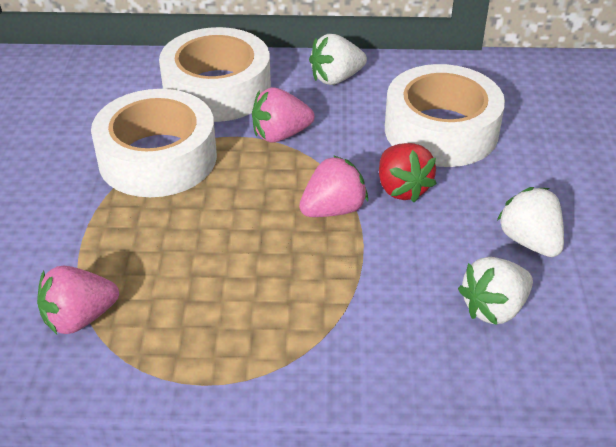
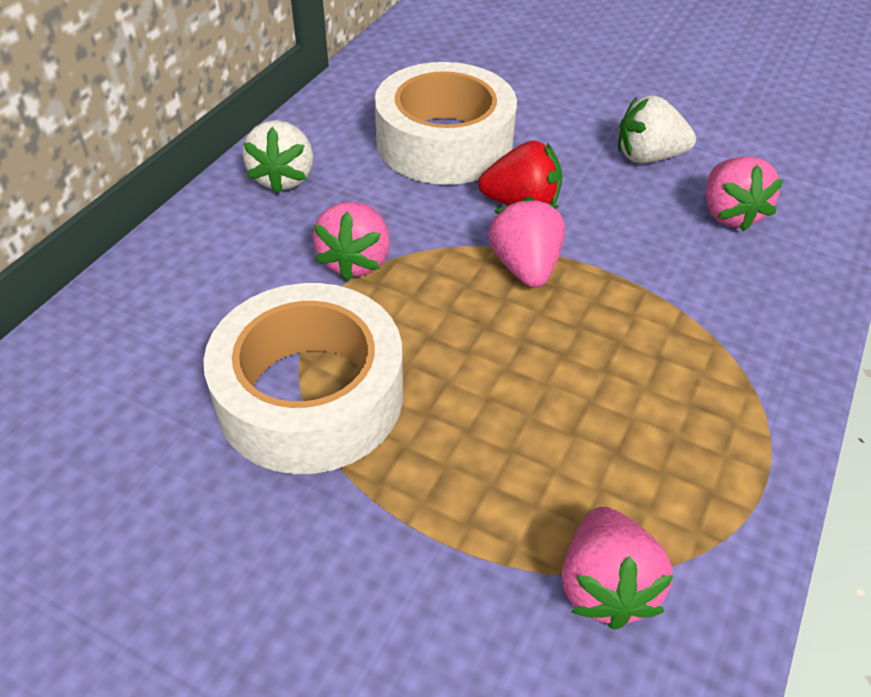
camera: 65 degrees left, 5 degrees up
white tape [159,27,271,122] -> none
white strawberry [458,257,533,325] -> pink strawberry [706,156,784,231]

